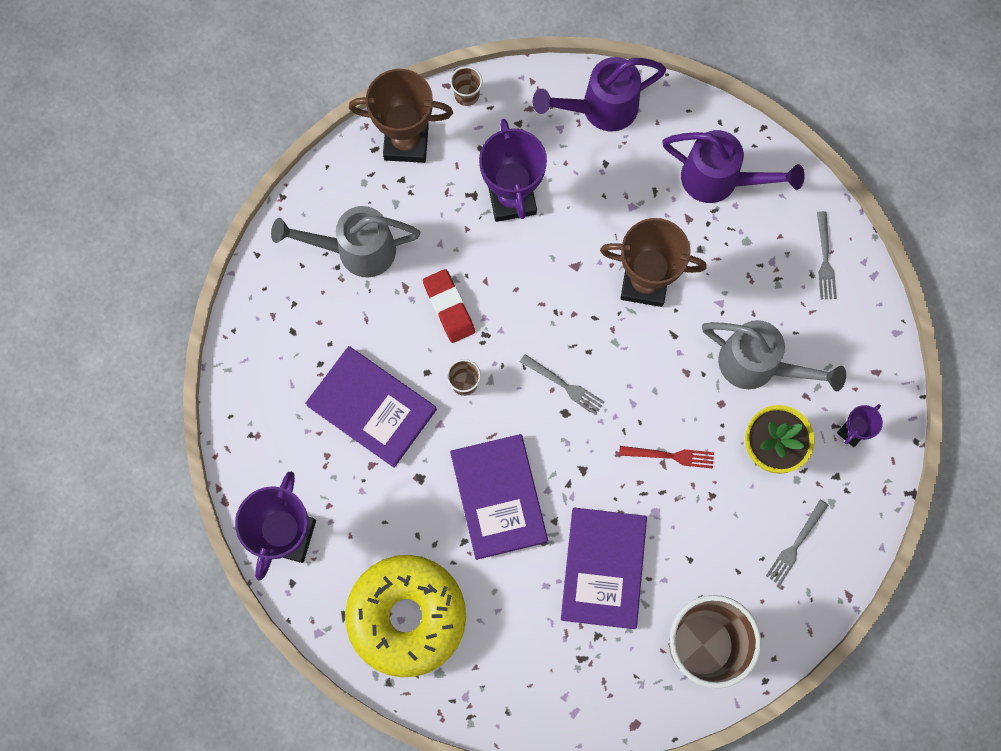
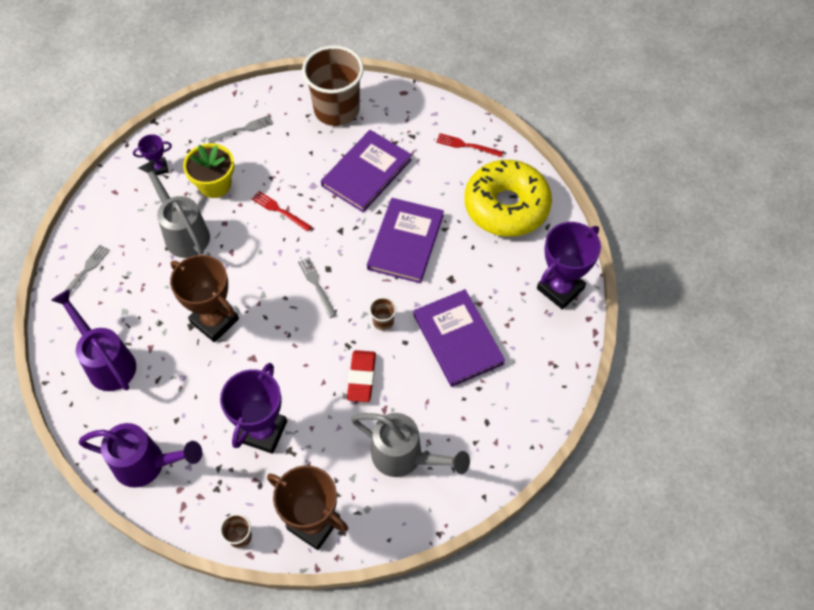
camera: 150 degrees left, 15 degrees down
none -> red fork [436,133,503,157]

